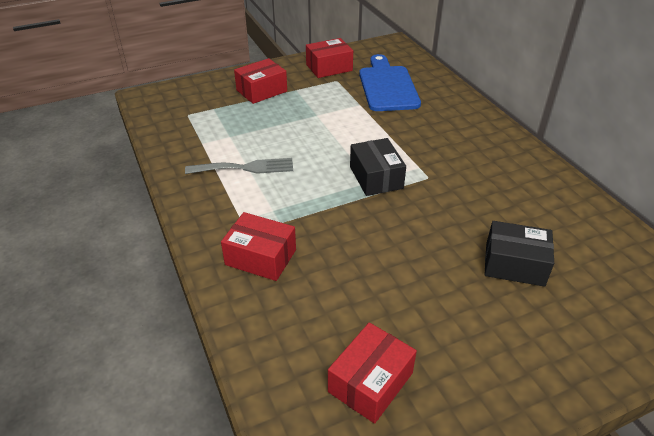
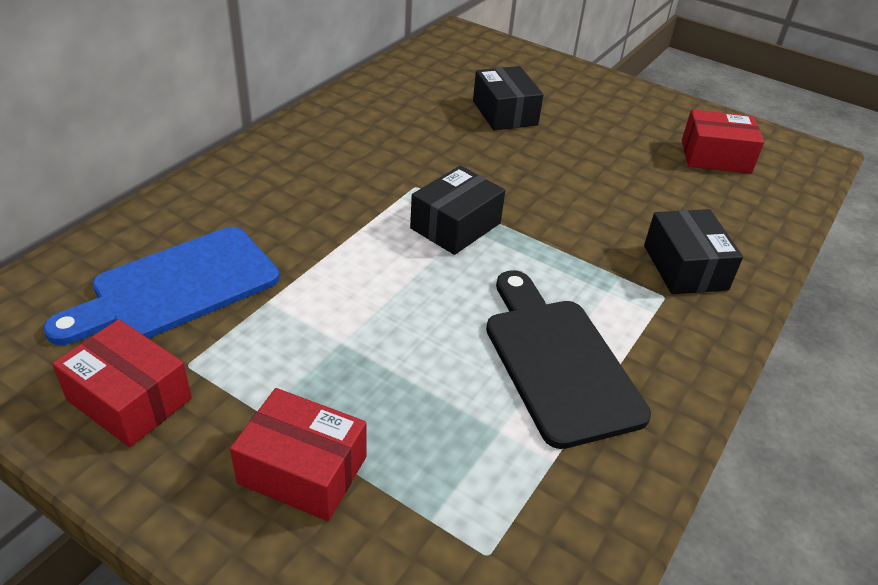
camera: 125 degrees left, 0 degrees up
grey fork [185,158,293,174] -> black cutting board [486,270,651,449]
red box [221,212,296,281] -> black box [644,209,743,294]

